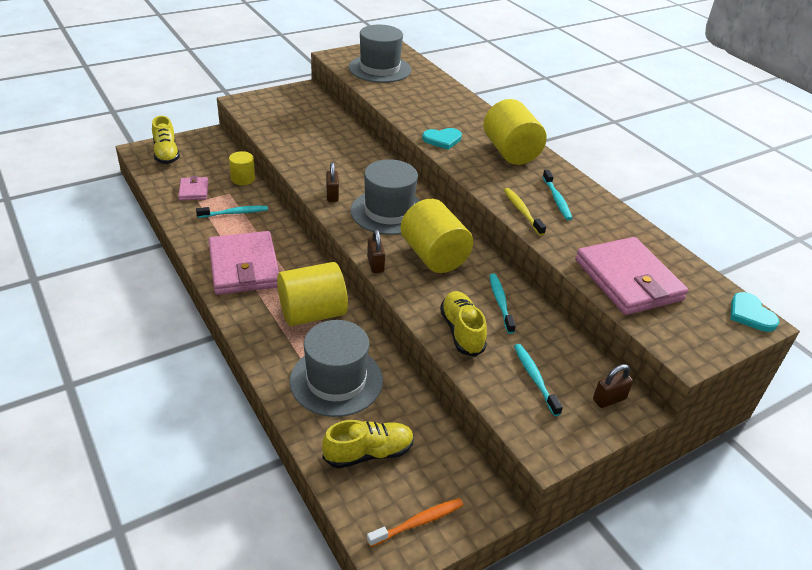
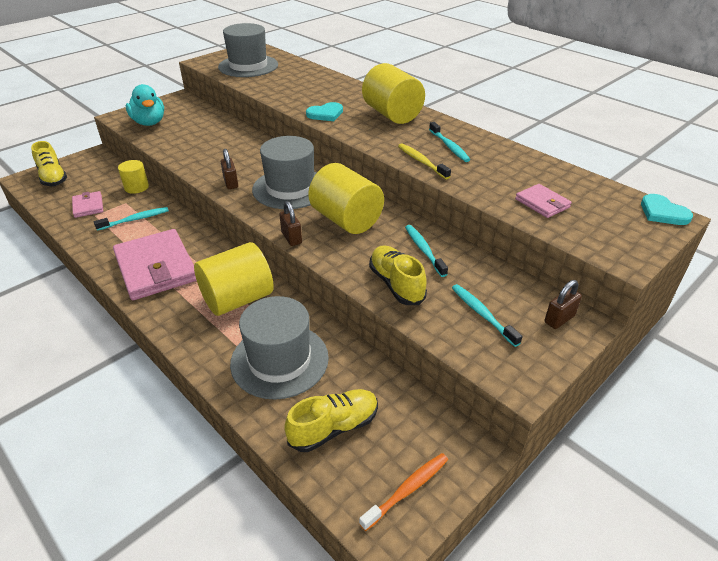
camera: 10 degrees left, 0 degrees up
pink wallet [575,237,689,315] -> pink wallet [515,184,572,218], size x0.48
none -> turquoise duck [126,84,164,126]

